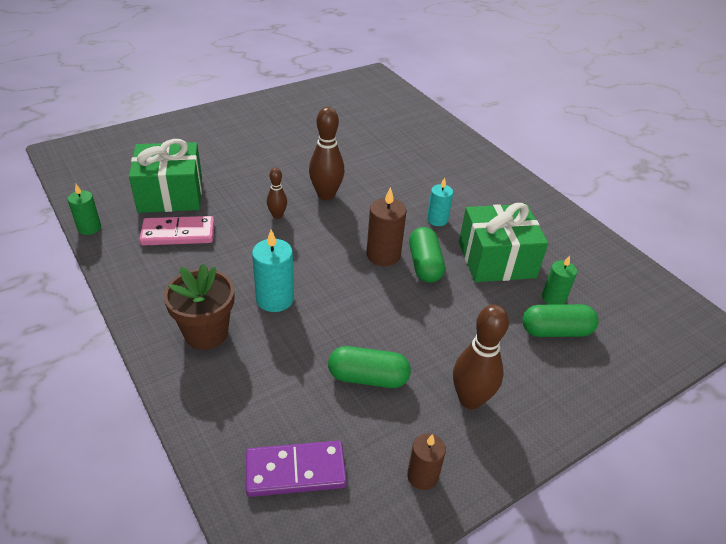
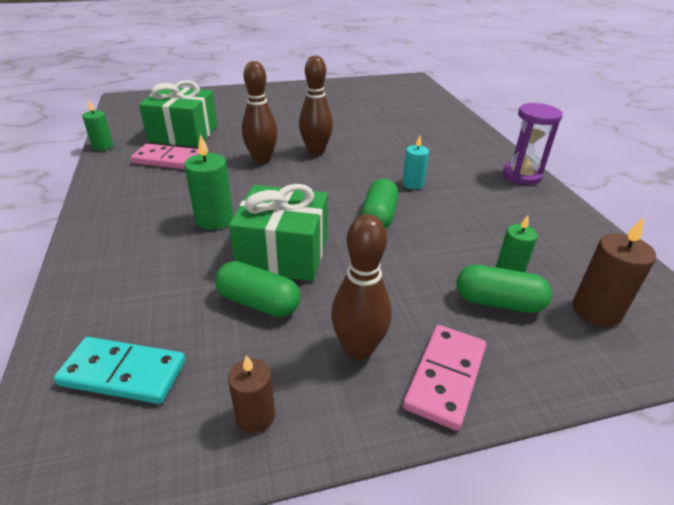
camera: 20 degrees right, 5 degrees down
brown flower pot [164,264,234,350] -> none
purple domino [246,441,347,497] -> turquoise domino [54,337,186,404]
turquoise candle [252,229,294,312] -> green candle [184,134,234,230]
brown bowling pin [267,168,287,219] -> brown bowling pin [242,61,278,164], size x1.80
brown candle [366,187,407,266] -> brown candle moved to [573,217,656,327]
green gift [459,203,548,282] -> green gift moved to [229,184,328,281]
none -> pink domino [403,325,486,431]
none -> purple hourglass [503,103,563,185]

